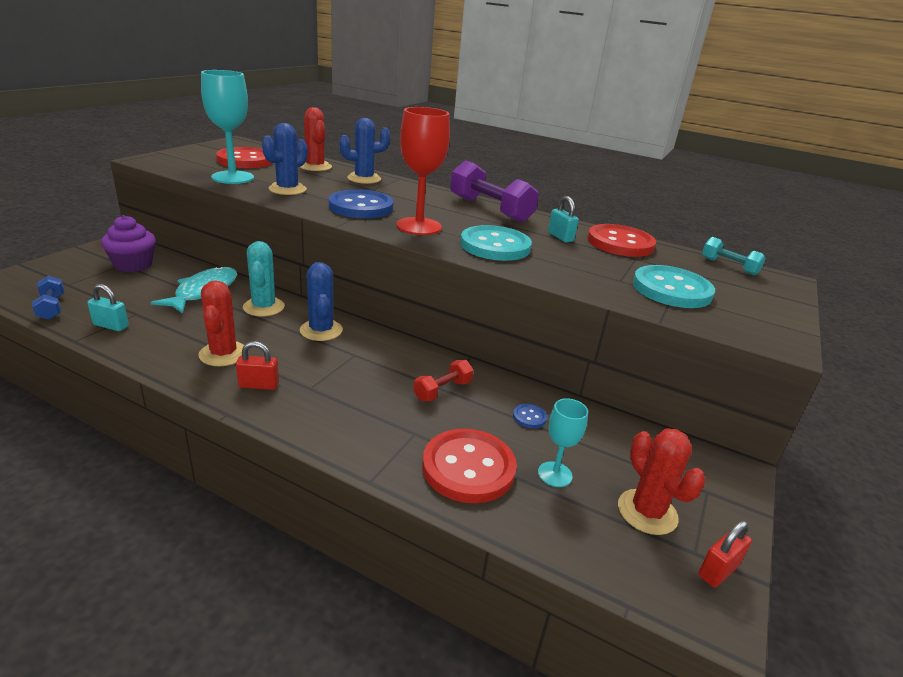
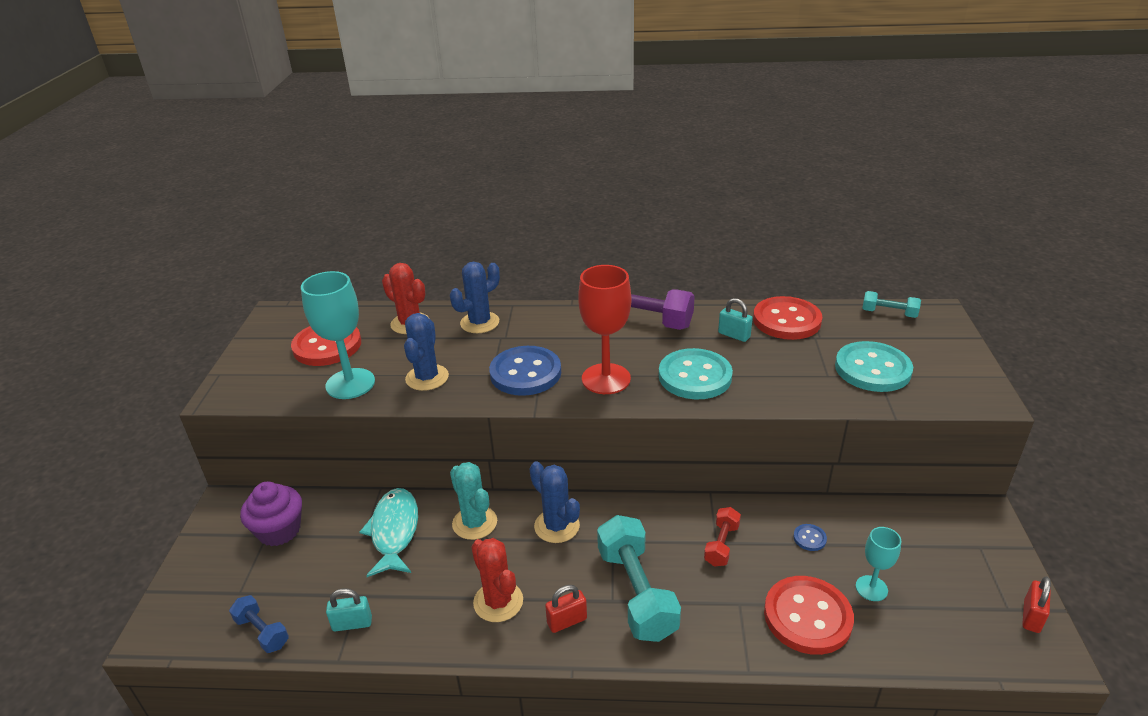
camera: 20 degrees left, 5 degrees up
red cactus [618,428,706,535] -> none
none -> turquoise dumbbell [597,515,681,642]

